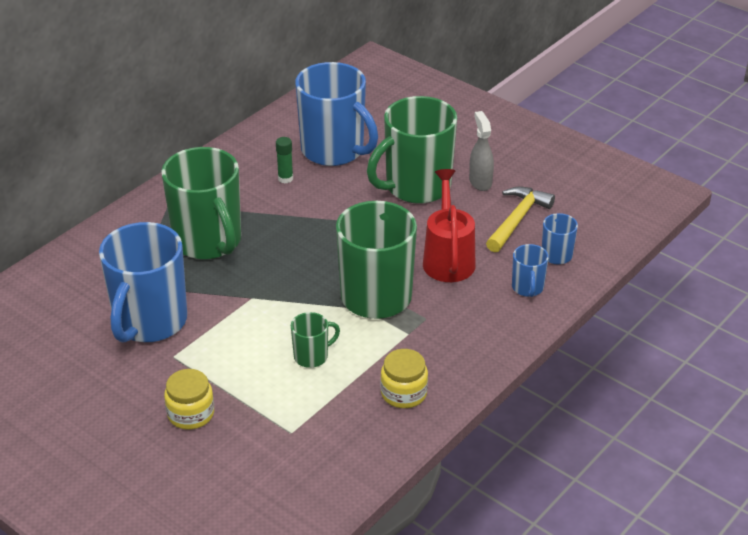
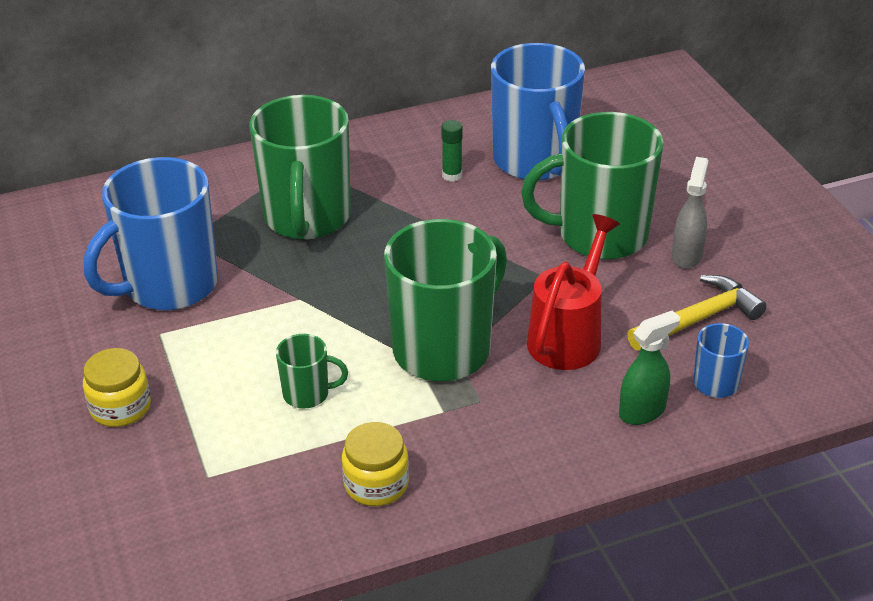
camera: 30 degrees right, 0 degrees up
blue mug [512,244,549,297] -> green spray bottle [619,310,680,425]

